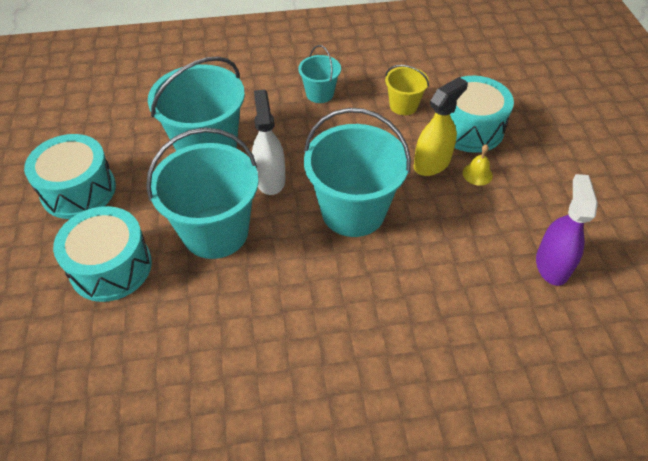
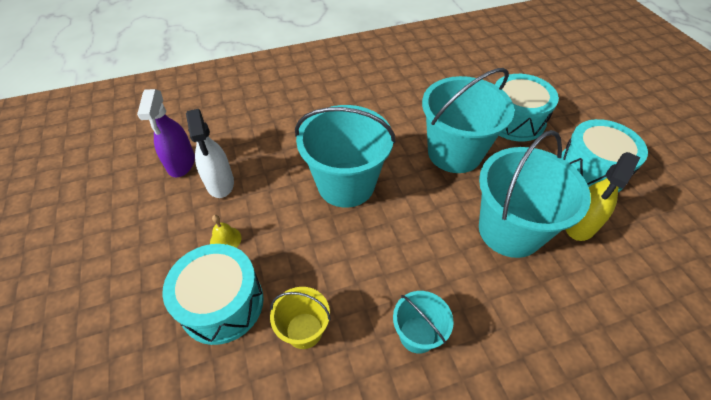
camera: 170 degrees right, 0 degrees up
white spray bottle [252,90,286,195] -> white spray bottle moved to [186,109,234,198]
yellow spray bottle [414,77,468,176] -> yellow spray bottle moved to [565,152,641,241]

